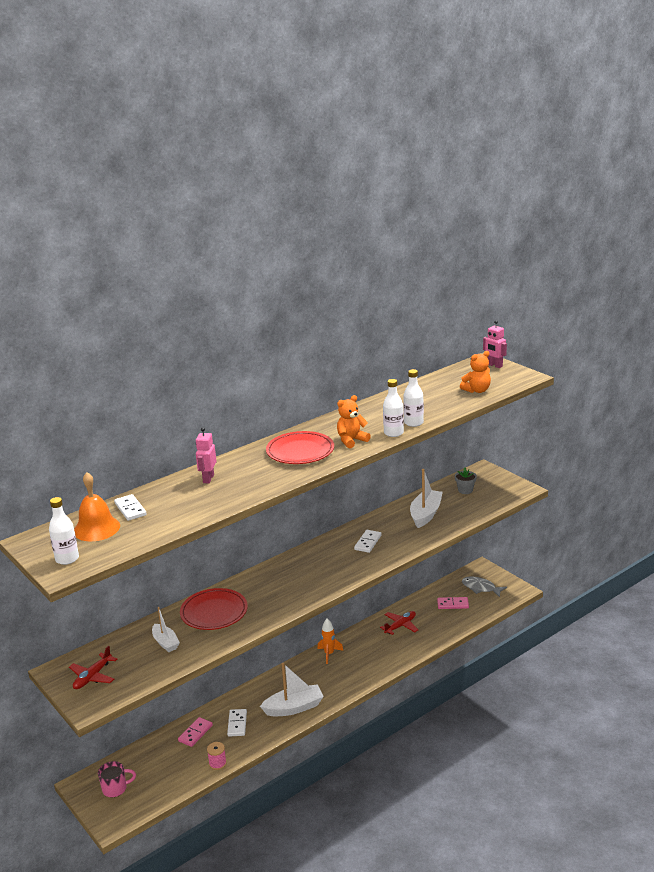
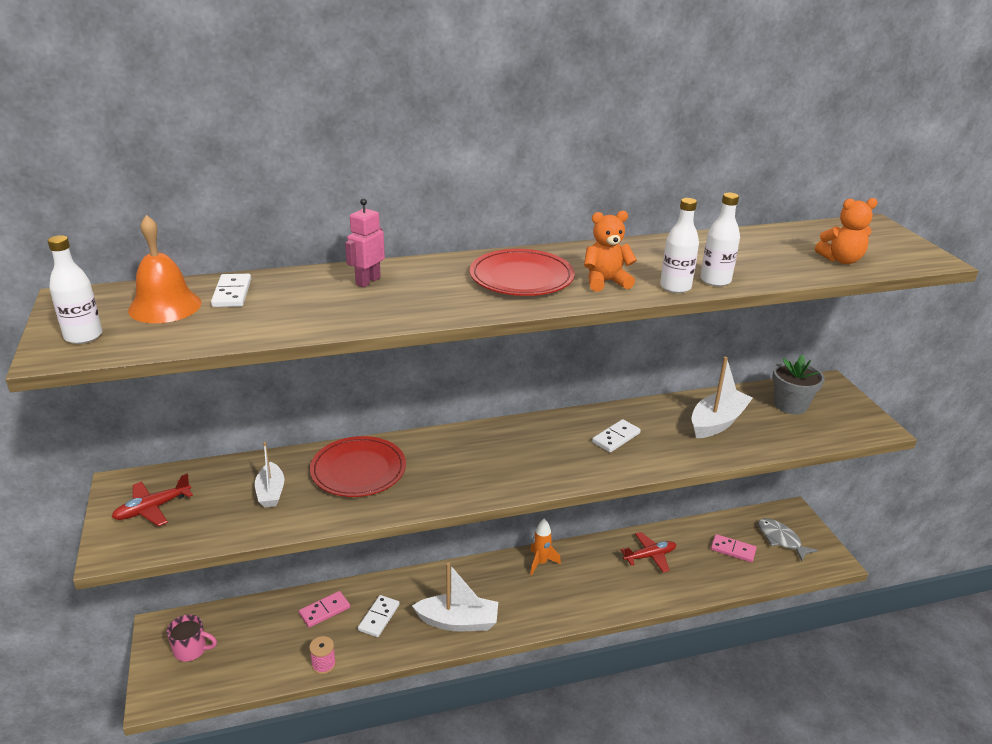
camera: 20 degrees right, 5 degrees up
grey flower pot [455,468,477,494] -> grey flower pot [772,355,825,415], size x1.54
pink robot [483,320,507,368] -> none

